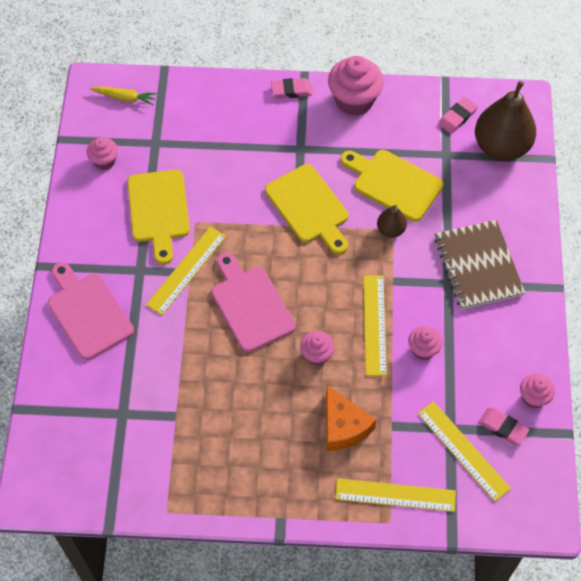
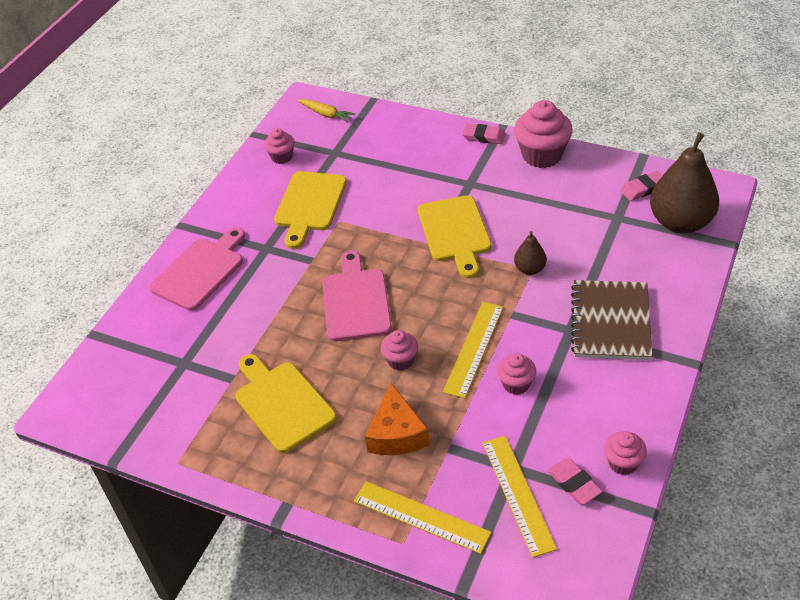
camera: 25 degrees right, 15 degrees down
pink cutting board [48,262,134,360] -> pink cutting board turned 45 degrees clockwise [149,227,245,311]
yellow ruler [146,226,226,315] -> none
yellow cutting board [341,150,443,222] -> yellow cutting board moved to [236,354,337,453]

